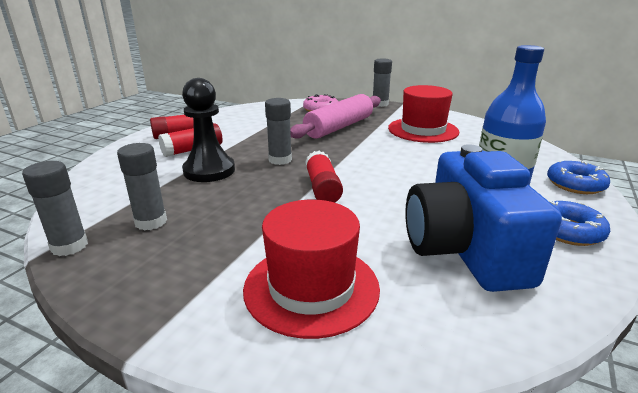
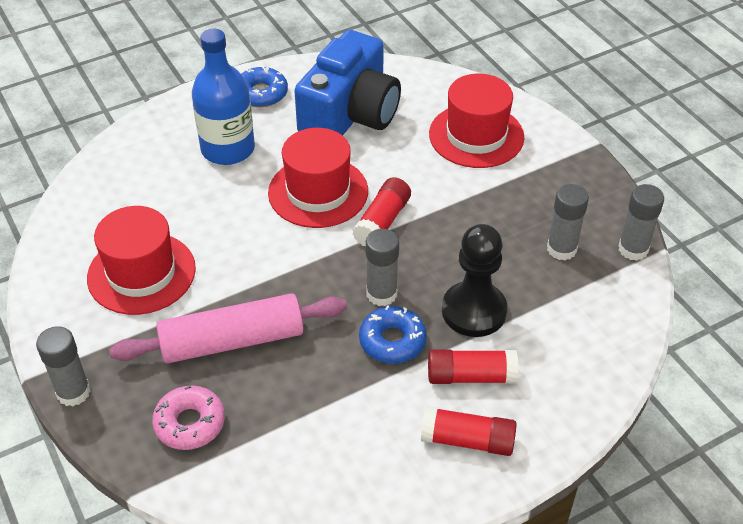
camera: 145 degrees left, 20 degrees up
blue donut [547,160,610,194] -> blue donut moved to [359,305,427,364]
none -> red hat [268,128,368,228]

